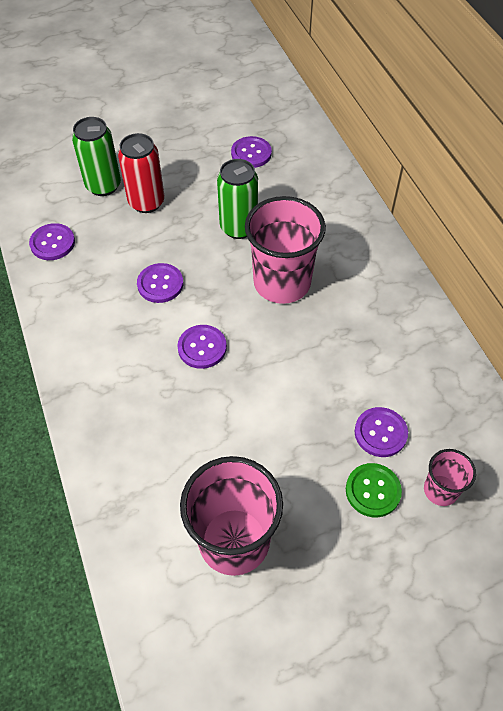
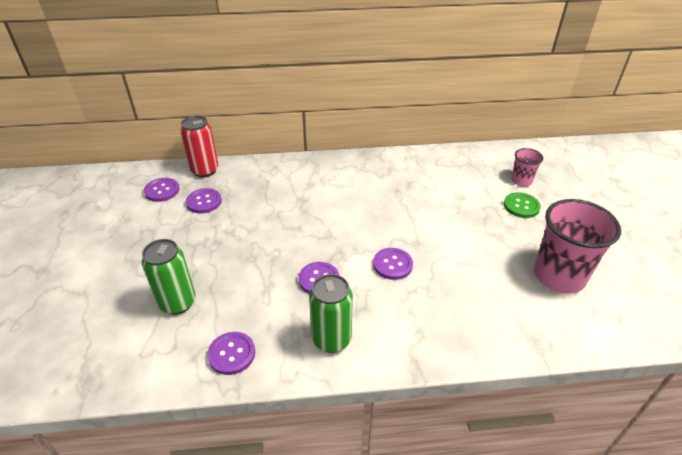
camera: 75 degrees left, 15 degrees down
red can [118,133,165,213] -> red can moved to [180,115,218,178]
green can [217,159,258,239] -> green can moved to [309,274,353,353]
pink cup [245,196,326,304] -> none
purple button [355,407,408,457] -> purple button moved to [144,178,179,202]

